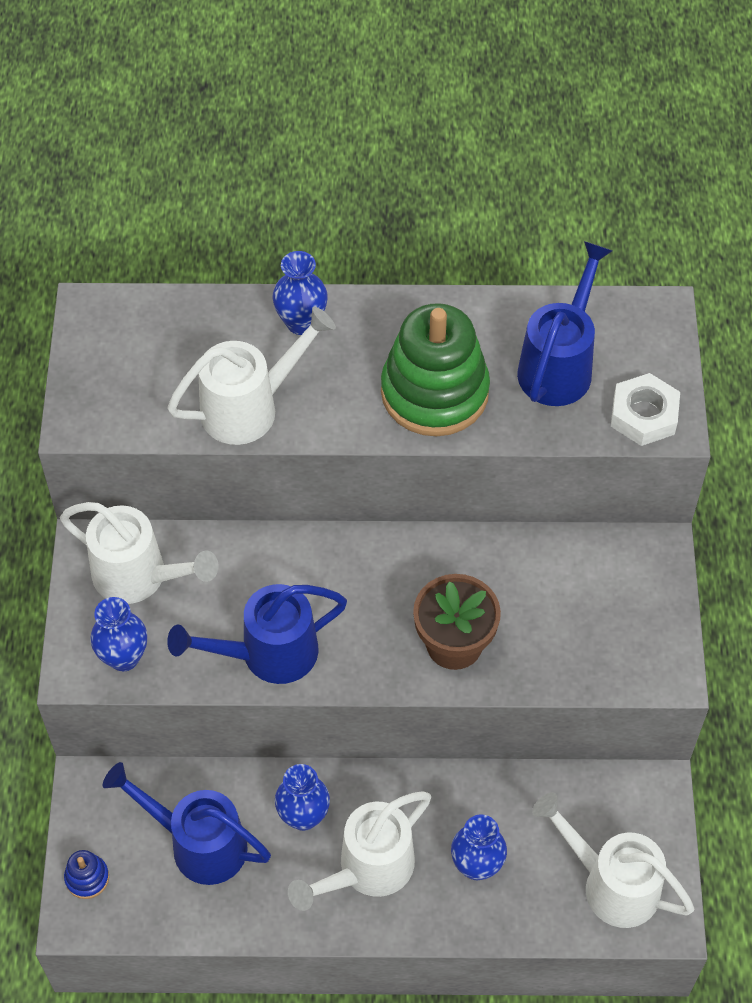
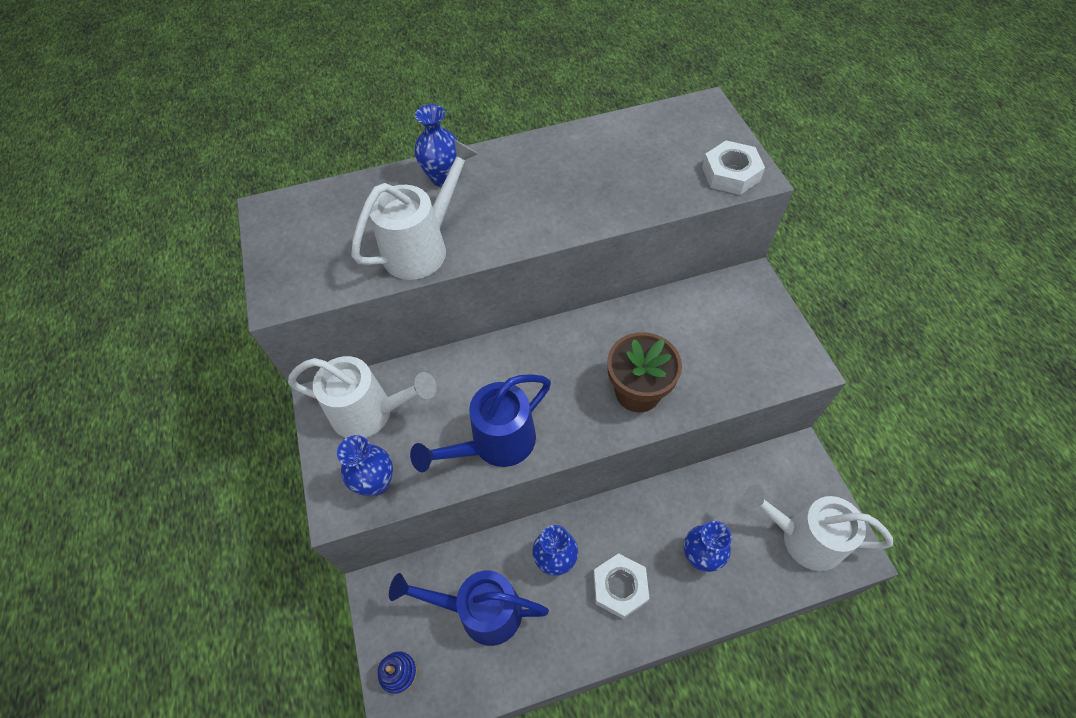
camera: 15 degrees left, 0 degrees up
white watering can [288,791,431,911] -> white nut [593,553,649,619]
green stacking toy [381,303,490,436] -> none
blue watering can [517,241,612,406] -> none

